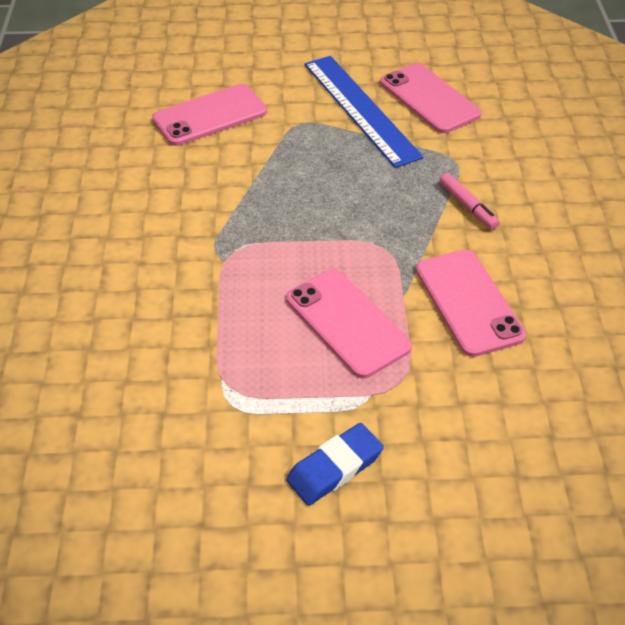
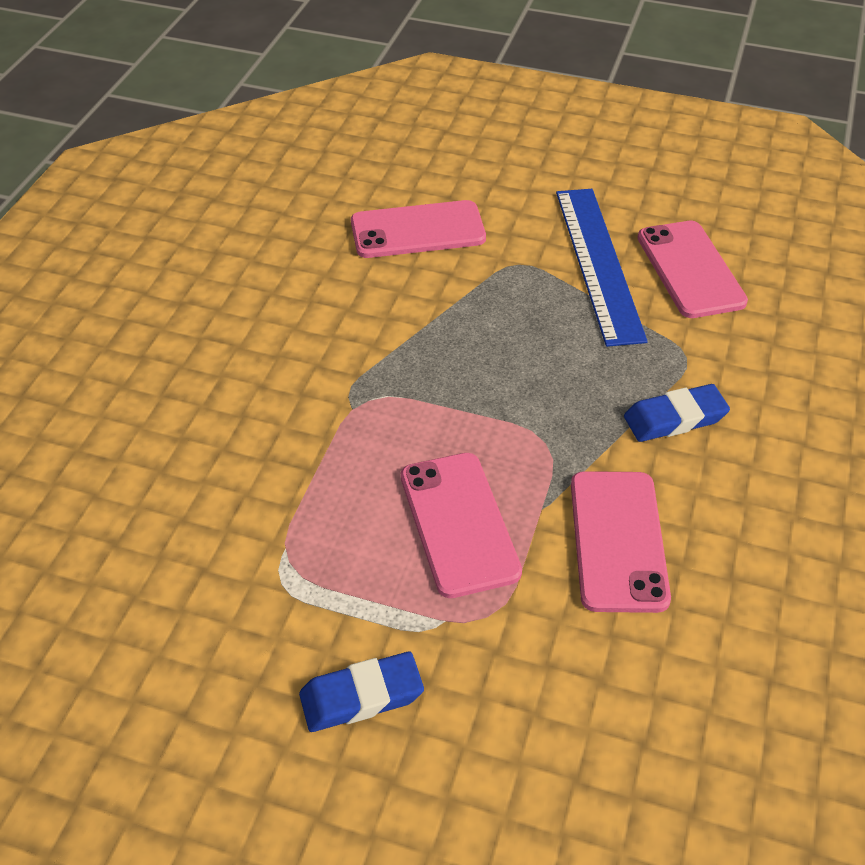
camera: 20 degrees right, 0 degrees up
pink marker [439,173,500,230] -> blue eraser [624,384,730,442]

